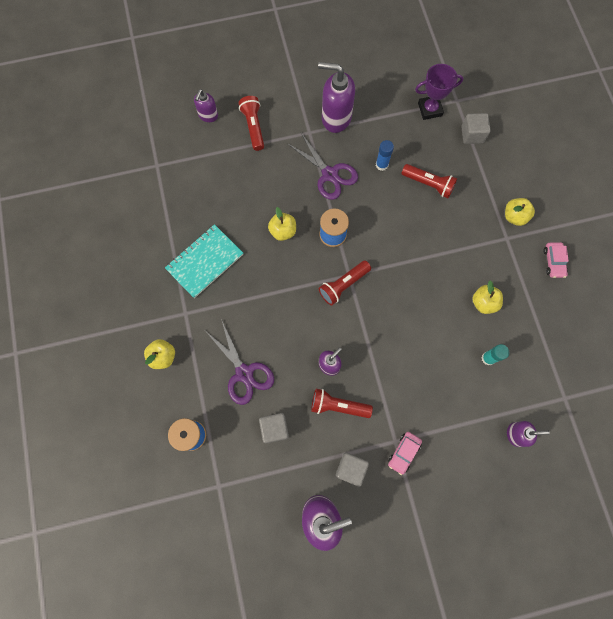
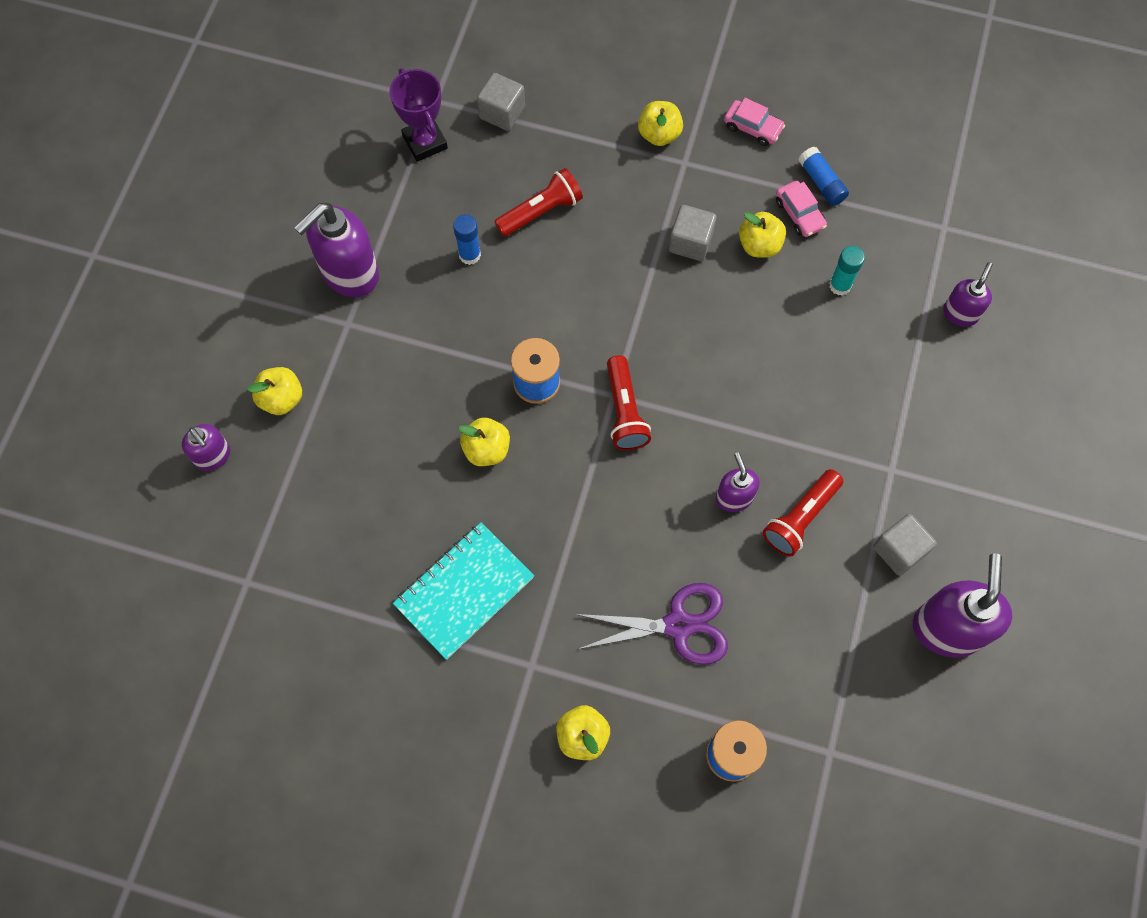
camera: 60 degrees left, 5 degrees down
turquoise notebook [165,224,243,298] -> turquoise notebook turned 60 degrees clockwise [393,522,534,660]
red flashlight [239,96,264,151] -> yellow apple [247,367,302,415]
grey cube [259,413,289,443] -> grey cube moved to [669,205,717,261]
purple scissors [287,133,358,200] -> none
pink car [388,432,422,475] -> pink car moved to [776,181,827,237]
purple trophy [415,64,463,120] -> purple trophy turned 45 degrees counterclockwise [389,68,448,162]
none -> blue glue stick [798,146,849,206]

